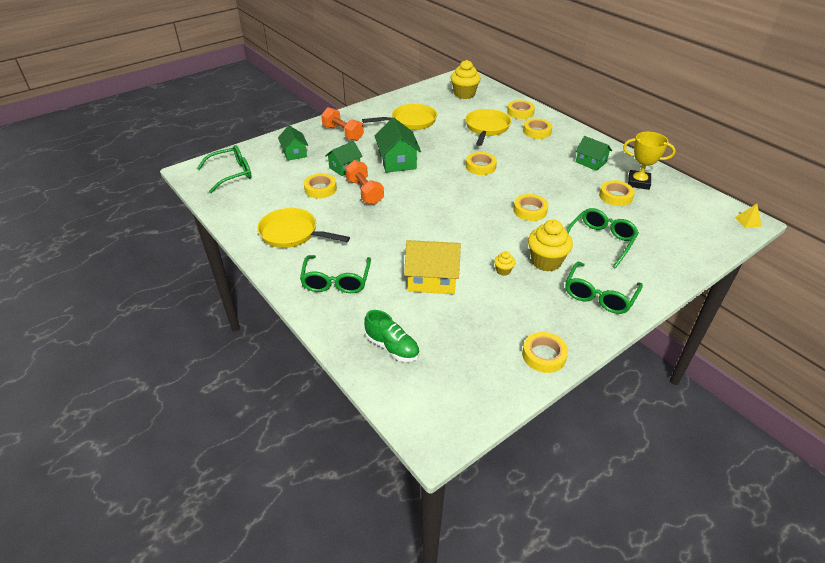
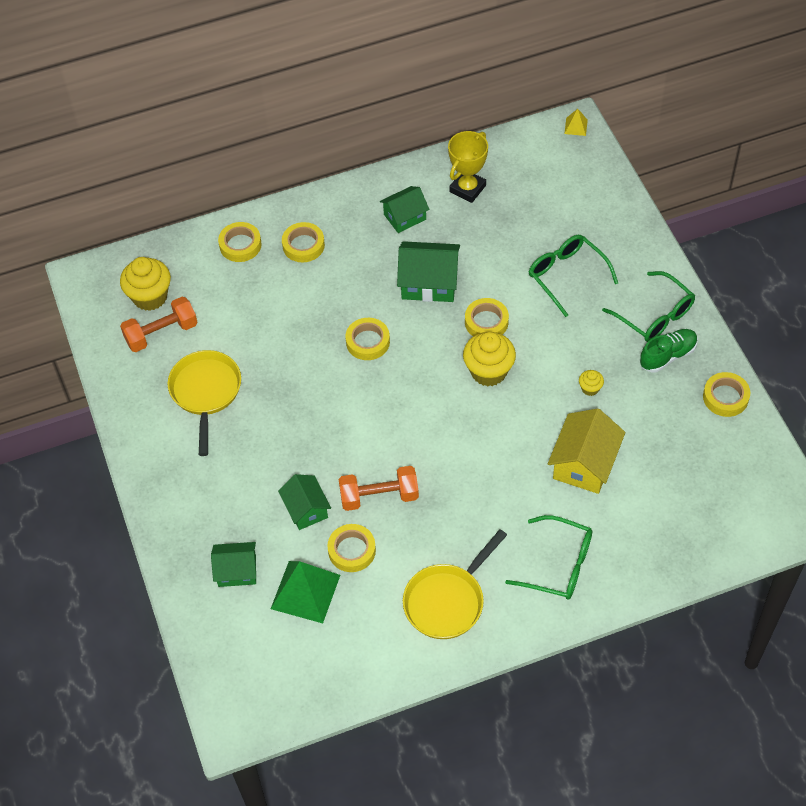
camera: 70 degrees left, 15 degrees up
green glasses [197,145,251,193] -> none
orange dumbbell [321,107,364,141] -> orange dumbbell moved to [120,297,198,352]
green shoe [364,310,419,362] -> green shoe moved to [640,329,698,372]
green house [375,118,421,173] -> green house moved to [397,241,460,302]
yellow pan [465,109,511,146] -> none
yellow cupcake [528,220,573,272] -> yellow cupcake moved to [463,332,516,387]
yellow tape [599,180,635,206] -> none
none -> green pyramid [271,561,340,623]

